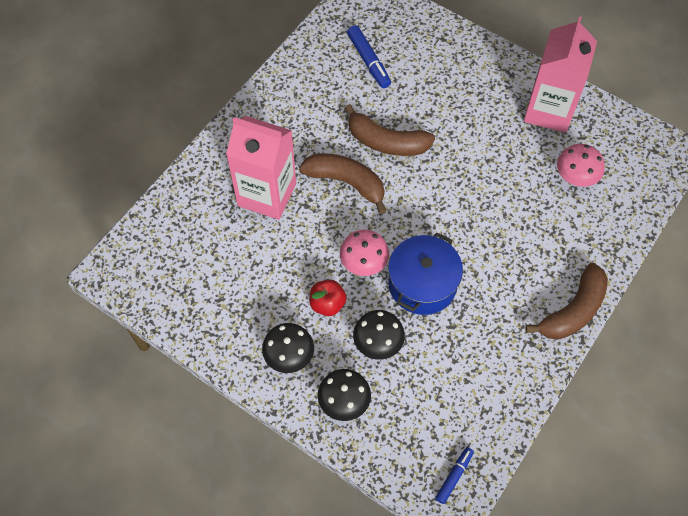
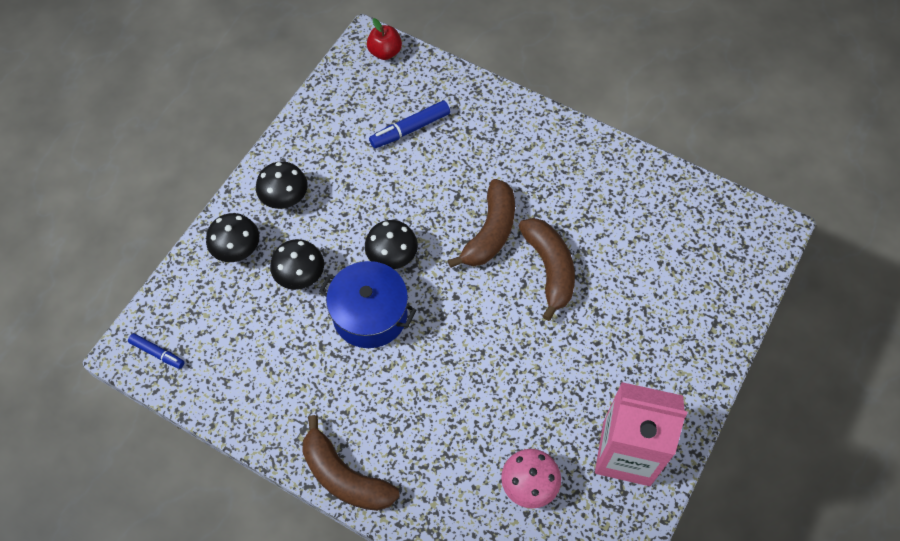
camera: 85 degrees right, 0 degrees up
pink carton [226,116,296,220] -> none
red apple [309,280,347,316] -> red apple moved to [367,18,402,60]
pink mushroom [340,230,389,276] -> black mushroom [365,220,418,269]
brown banana [345,104,435,156] -> brown banana turned 150 degrees clockwise [518,218,575,321]
blue marker [347,25,391,88] -> blue marker moved to [369,100,450,149]

